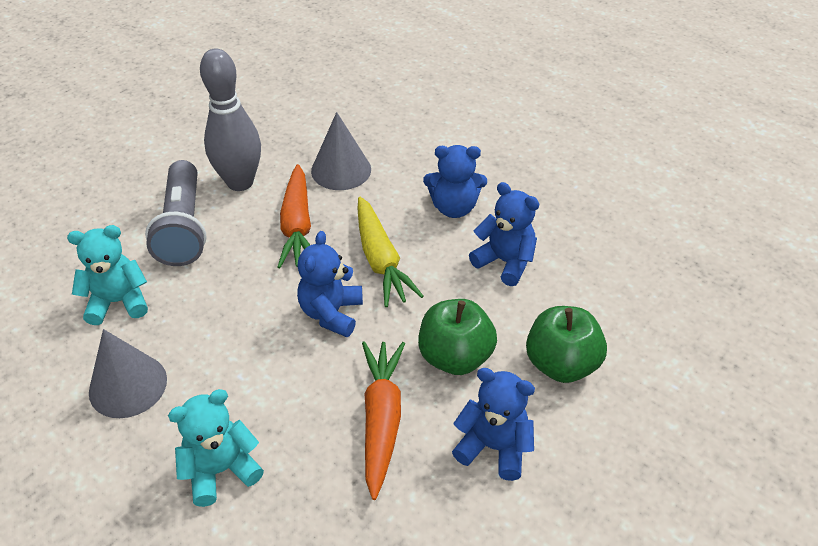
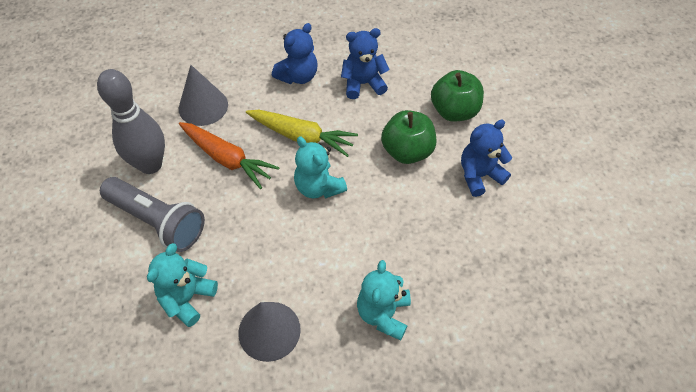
camera: 50 degrees left, 10 degrees up
blue teddy bear [297,231,363,337] -> turquoise teddy bear [294,136,347,198]
orange carrot [362,341,405,500] -> none

